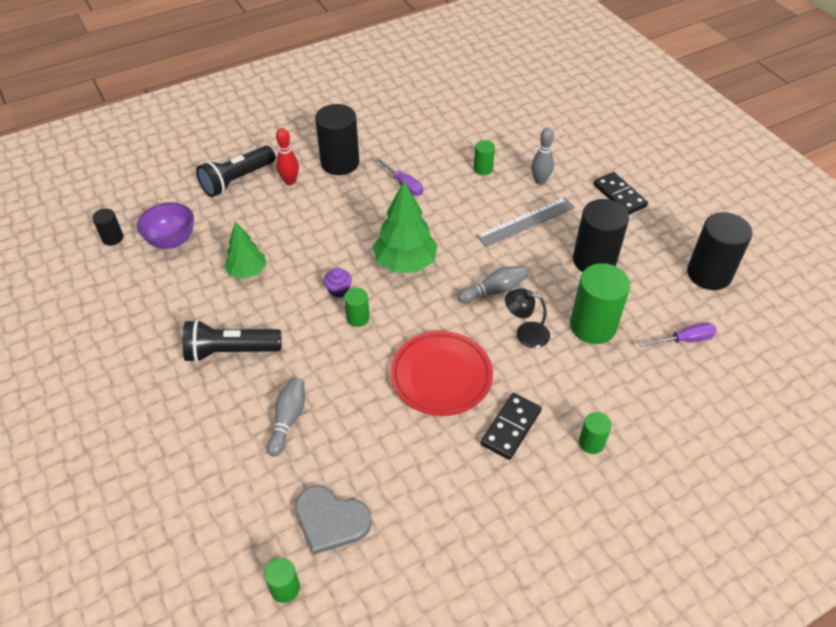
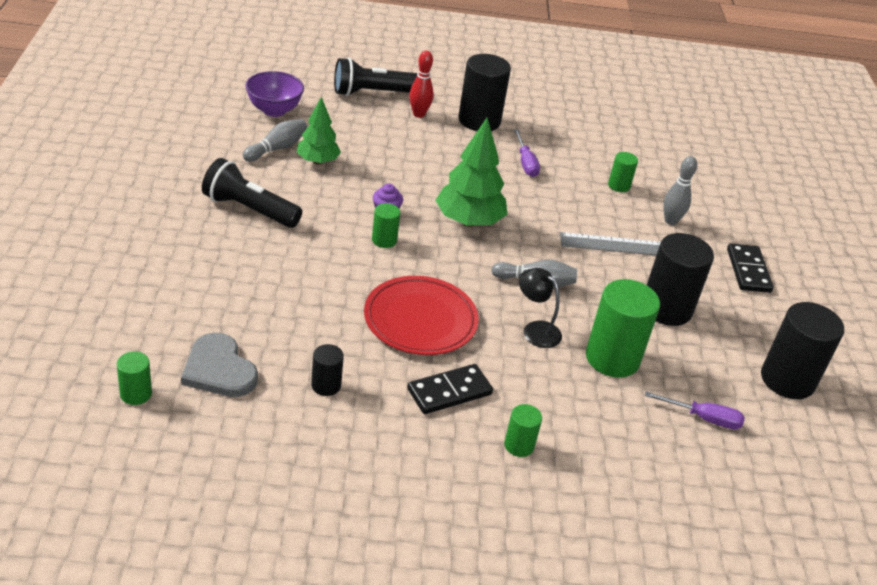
camera: 25 degrees right, 10 degrees down
black cylinder [92,208,123,245] -> black cylinder moved to [311,344,344,396]
grey bowling pin [267,377,305,457] -> grey bowling pin moved to [243,119,307,161]

